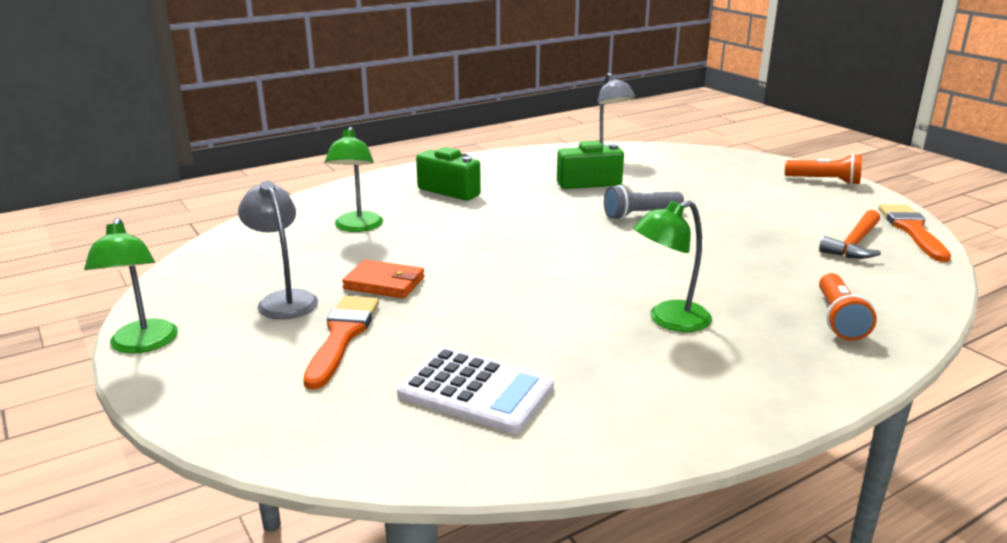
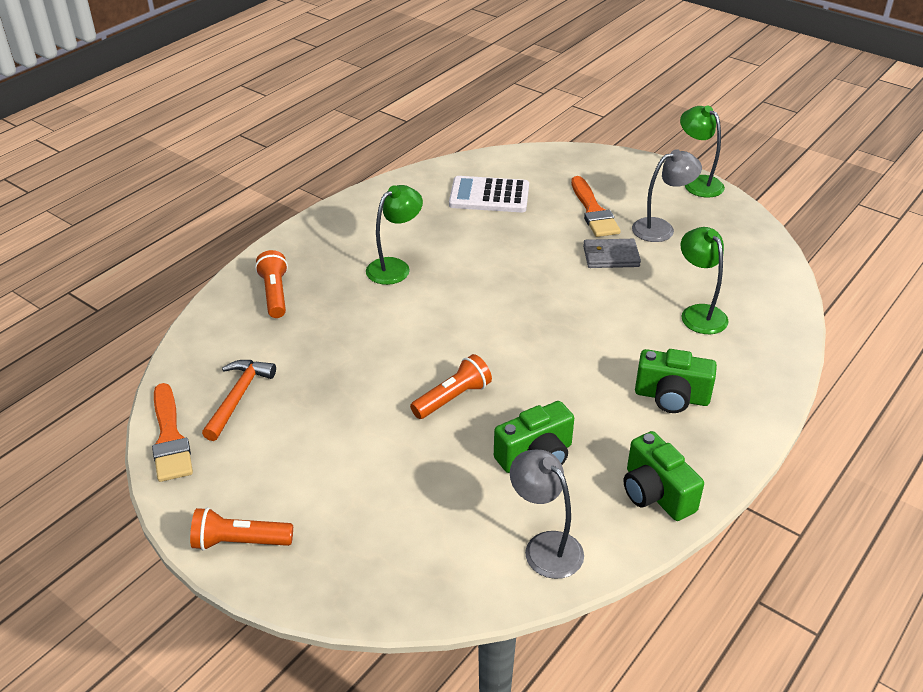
camera: 160 degrees right, 15 degrees up
grey lamp [238,181,318,319] -> grey lamp turned 60 degrees counterclockwise [632,149,702,242]
orange wallet [342,259,424,298] -> grey wallet [583,239,641,268]
grey flashlight [604,185,684,220] -> orange flashlight [410,354,492,419]
none -> green camera [624,431,704,521]

